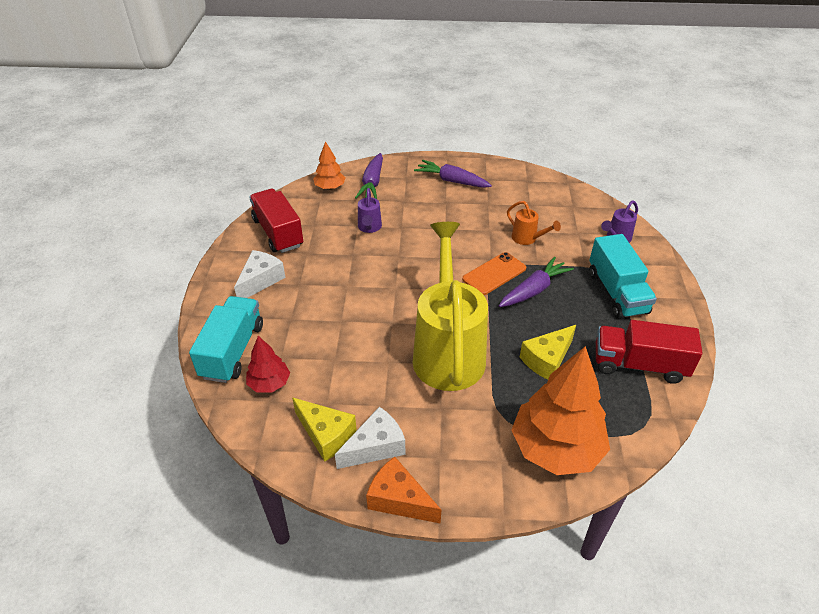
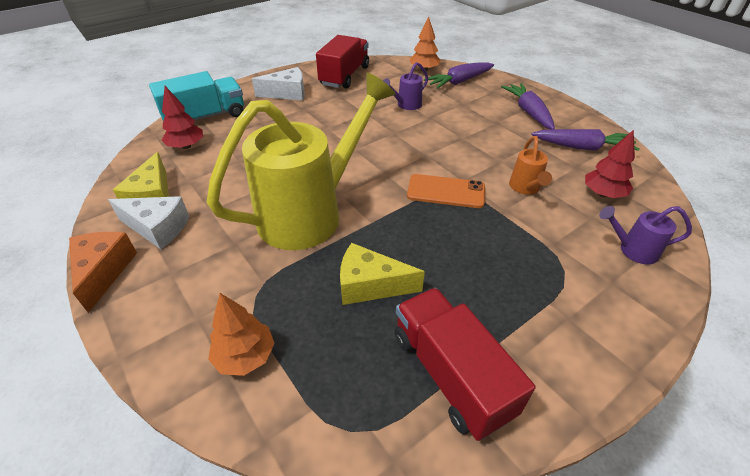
camera: 50 degrees right, 0 degrees up
purple carrot [499,256,574,307] -> purple carrot moved to [531,129,640,151]
orange tree [511,346,610,475] -> orange tree [208,293,275,376], size x0.50
turquoise truck [589,234,657,319] -> none
none -> red tree [585,130,635,198]

